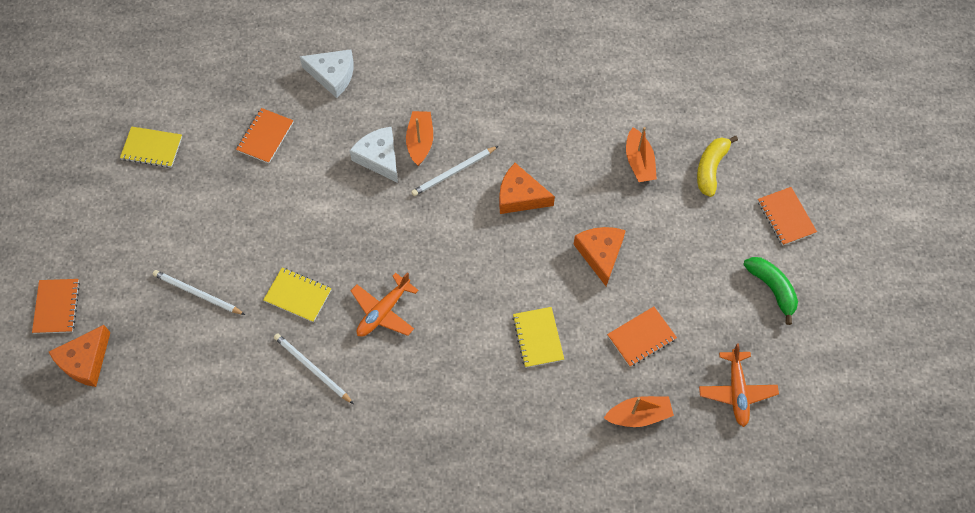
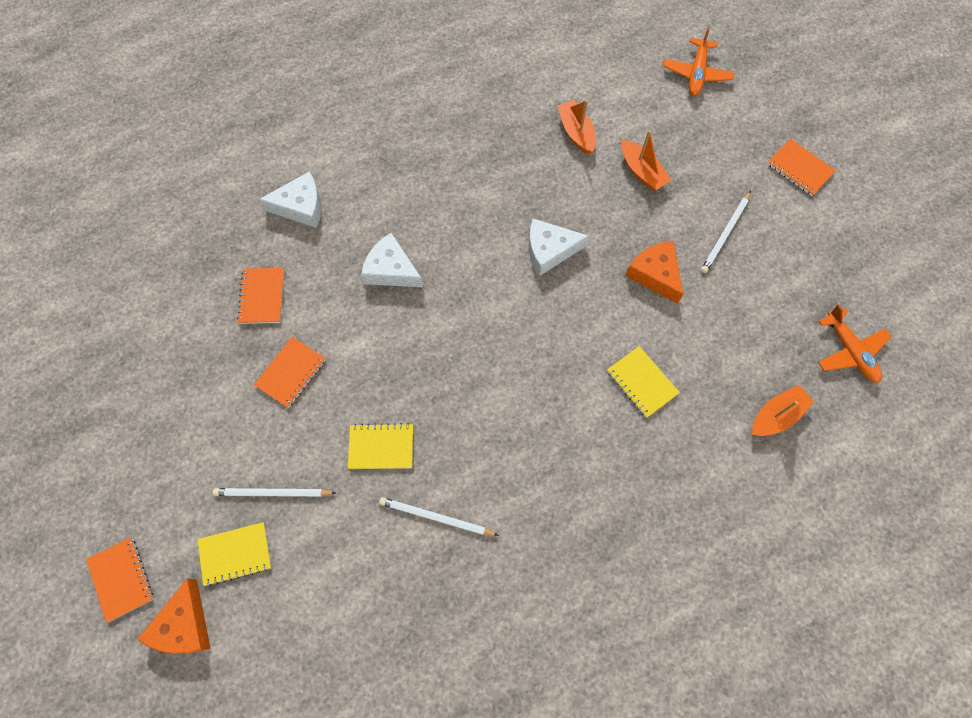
camera: 25 degrees left, 5 degrees up
yellow notebook [120,126,182,168] -> yellow notebook moved to [198,522,271,587]
orange plane [351,272,419,337] -> orange plane moved to [663,27,735,96]
orange boat [406,111,433,166] -> orange boat moved to [558,100,596,155]
white pencil [411,146,498,196] -> white pencil moved to [701,191,751,273]
orange cheese [499,163,555,214] -> white cheese [529,219,589,276]
orange notebook [607,306,677,367] -> orange notebook moved to [254,337,326,408]
yellow banana [697,136,738,197] -> none
green banana [743,257,798,325] -> none

